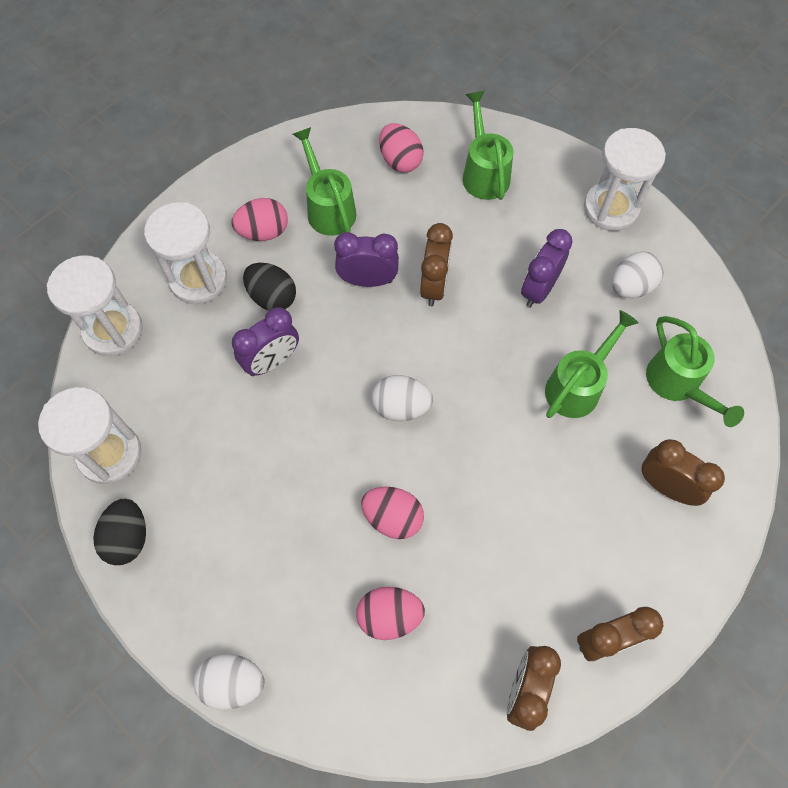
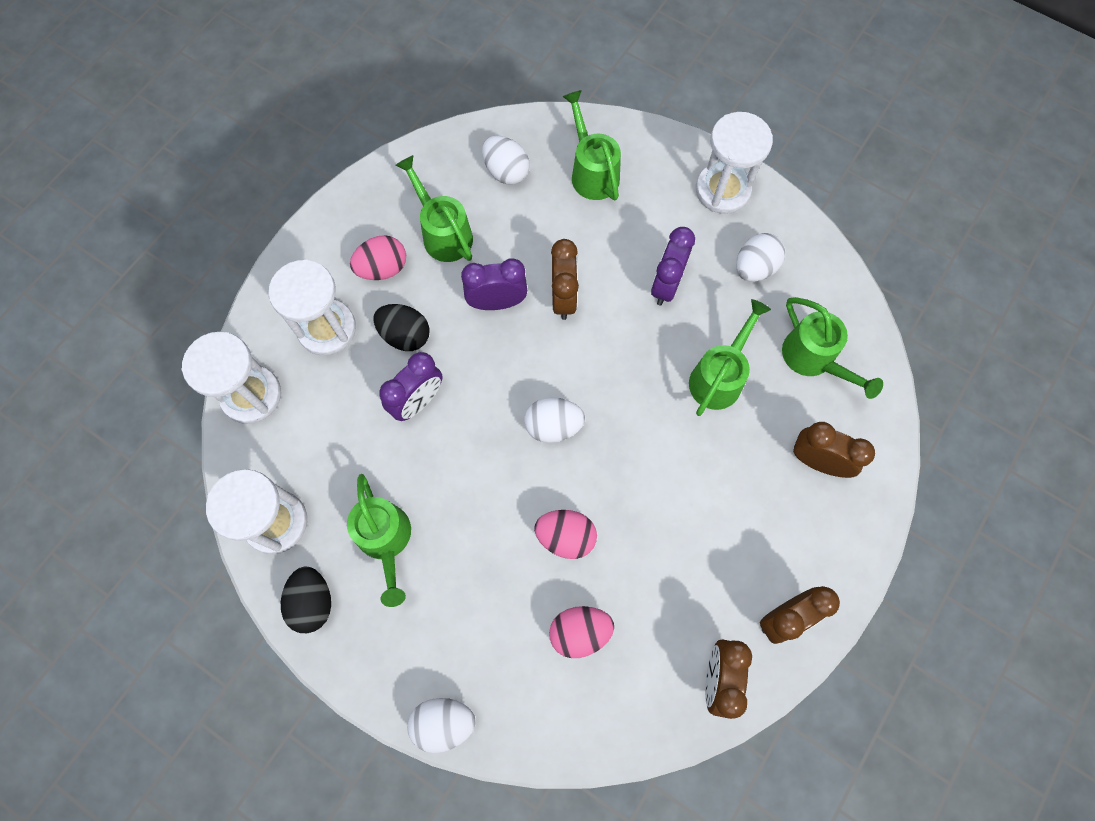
camera: 10 degrees left, 5 degrees up
pink egg [379,123,424,173] -> white egg [482,136,530,185]
none -> green watering can [347,474,411,607]

